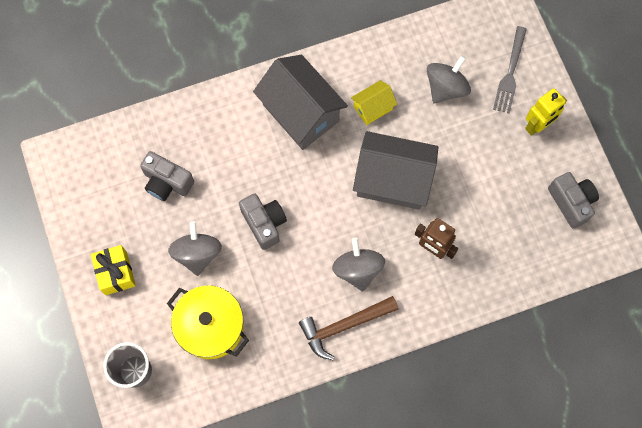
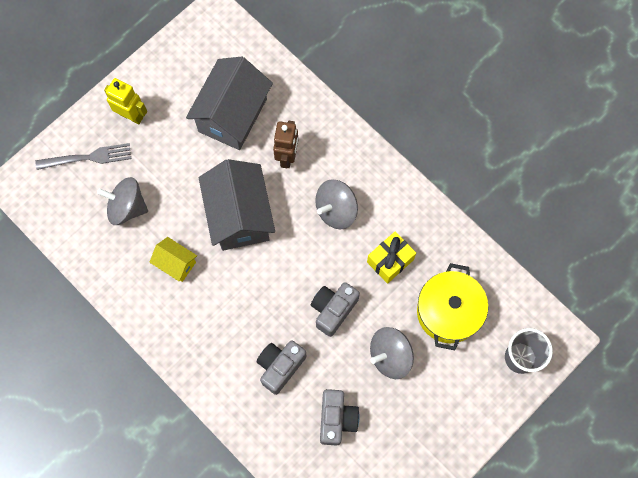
camera: 115 degrees left, 0 degrees up
yellow gift [91,245,136,295] -> yellow gift moved to [367,231,416,284]
grey house [253,55,348,150] -> grey house moved to [186,57,273,150]
brown hammer [299,296,399,360] -> none
grey camera [548,172,599,229] -> grey camera moved to [257,340,307,395]

